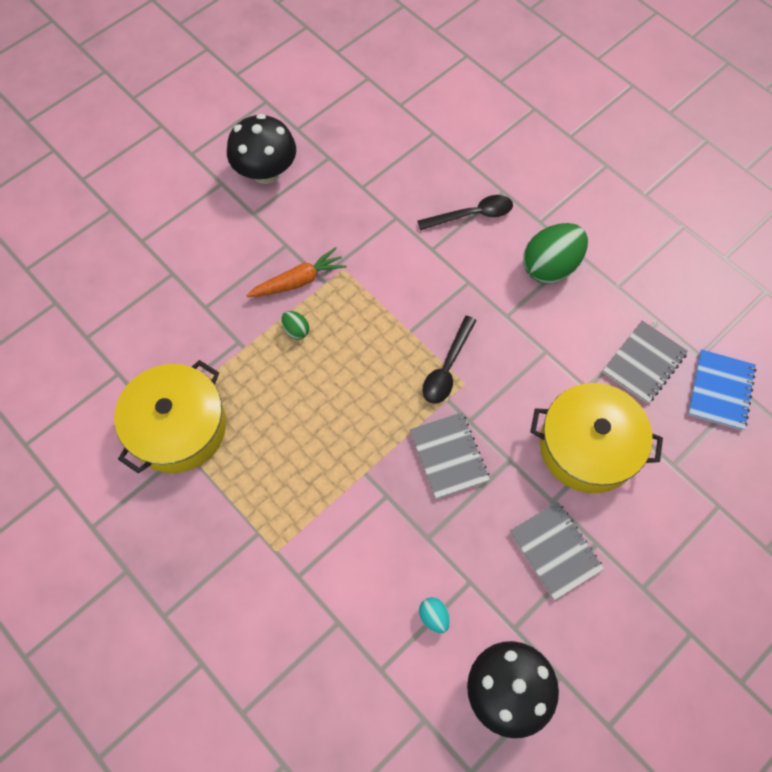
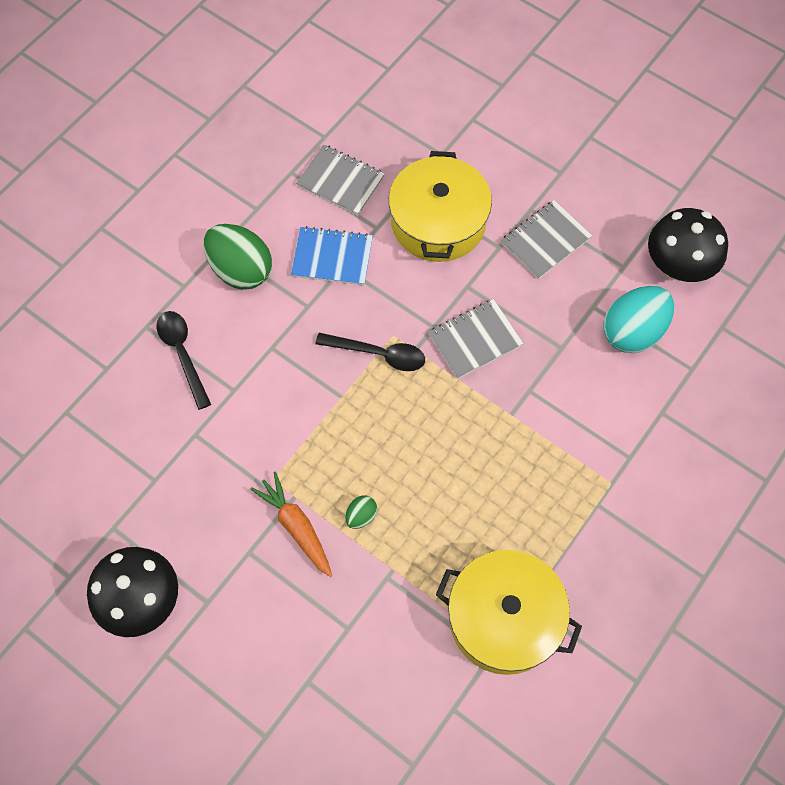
camera: 100 degrees left, 0 degrees up
turquoise egg [419,597,450,633] -> turquoise egg [604,286,674,353], size x2.24
blue notebook [688,349,756,431] -> blue notebook moved to [291,226,373,285]

